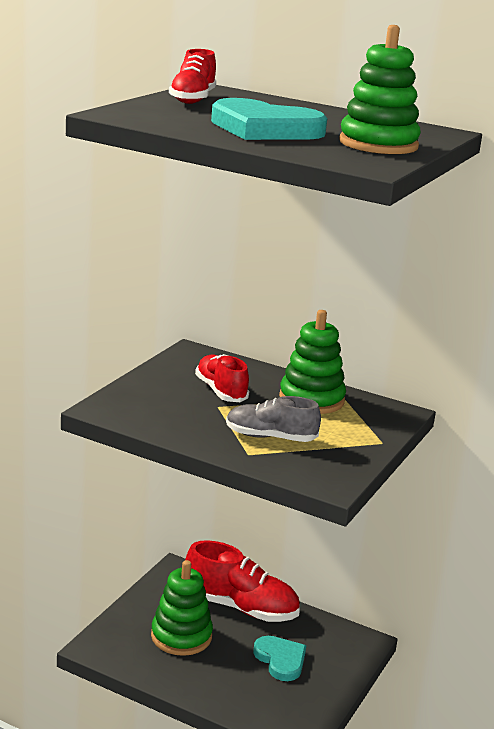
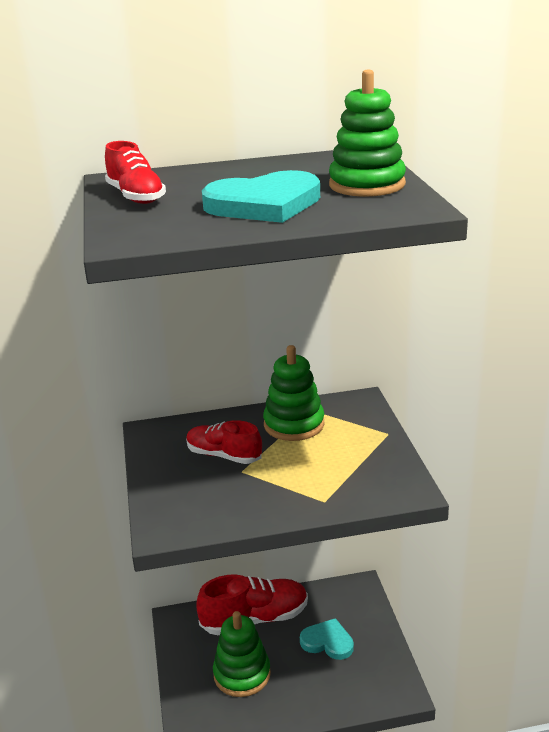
camera: 35 degrees left, 5 degrees up
grey shoe [226,396,321,442] -> none

